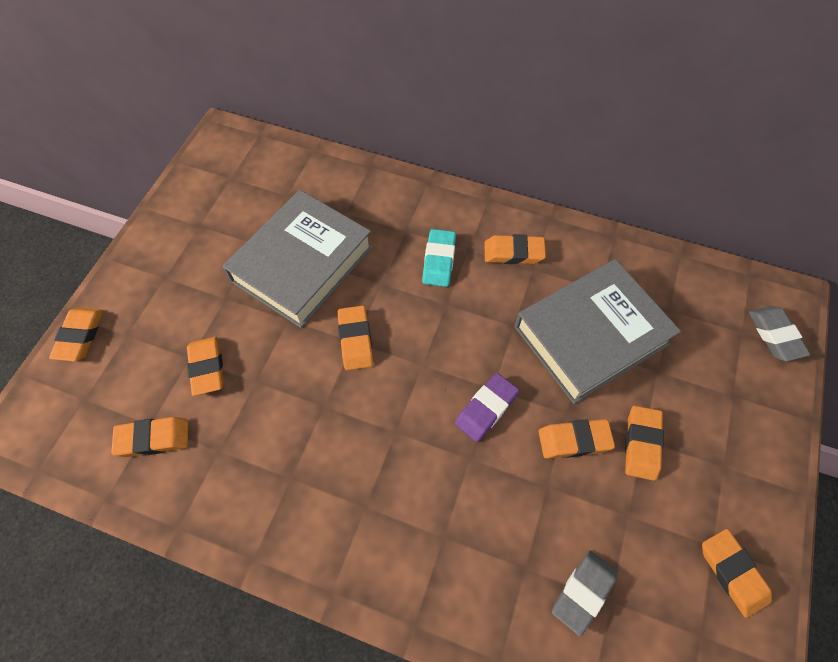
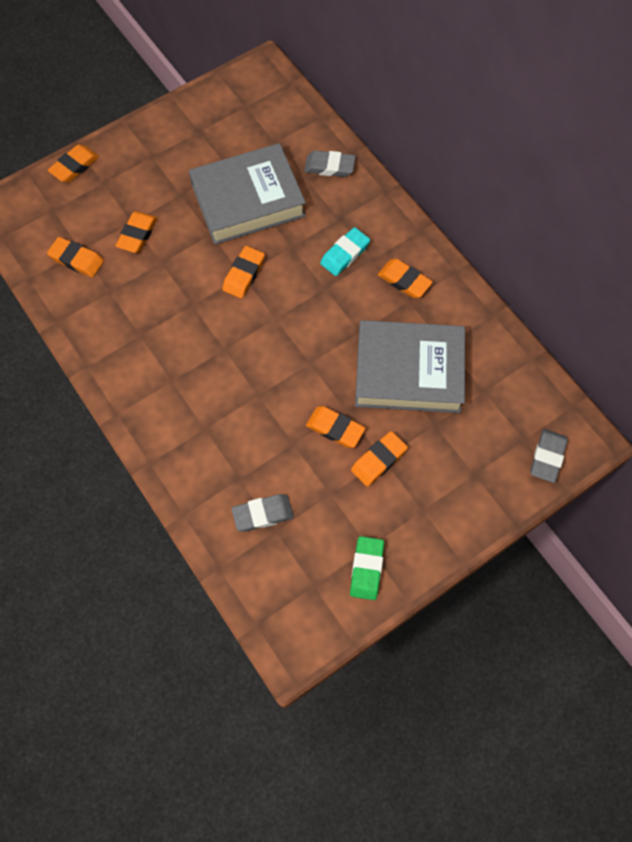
camera: 35 degrees right, 5 degrees up
purple eraser [455,373,519,442] -> none
orange eraser [702,529,772,618] -> green eraser [350,536,384,600]
none -> grey eraser [304,150,356,177]

